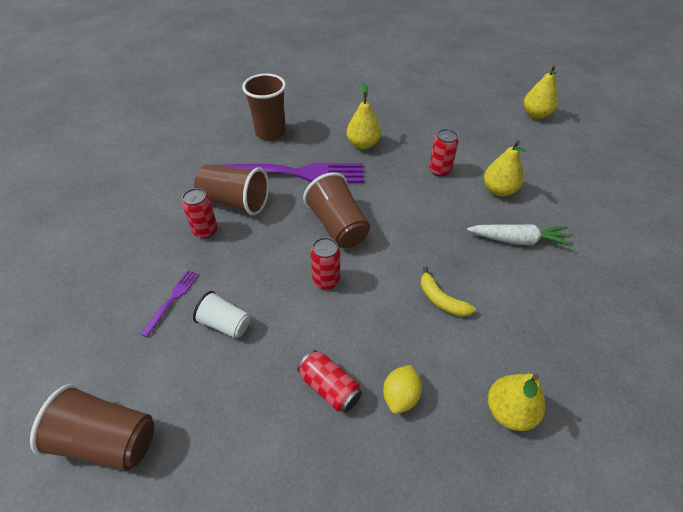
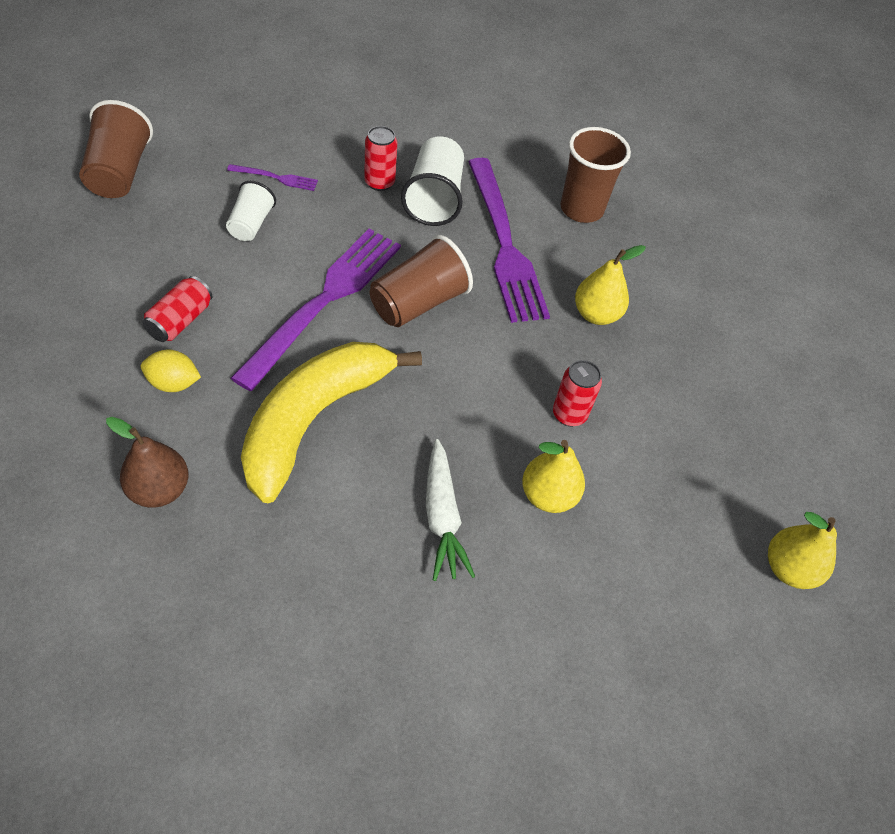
camera: 70 degrees right, 5 degrees up
brown cup [194,164,269,216] -> white cup [401,136,464,226]
red can [310,237,340,290] -> purple fork [231,229,401,391]
yellow banana [421,266,476,317] -> yellow banana [241,342,422,503], size x2.48
yellow pear [488,374,545,431] -> brown pear [106,417,189,508]

